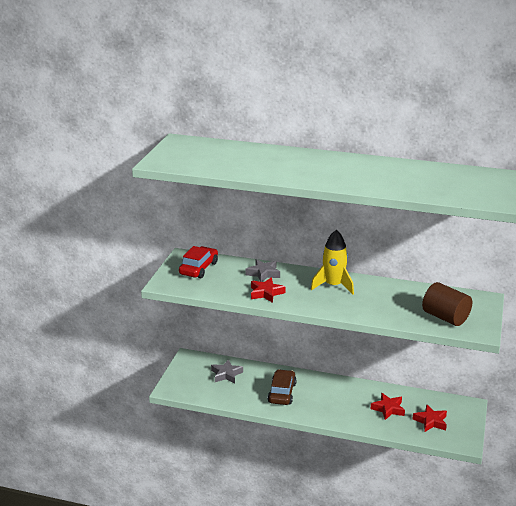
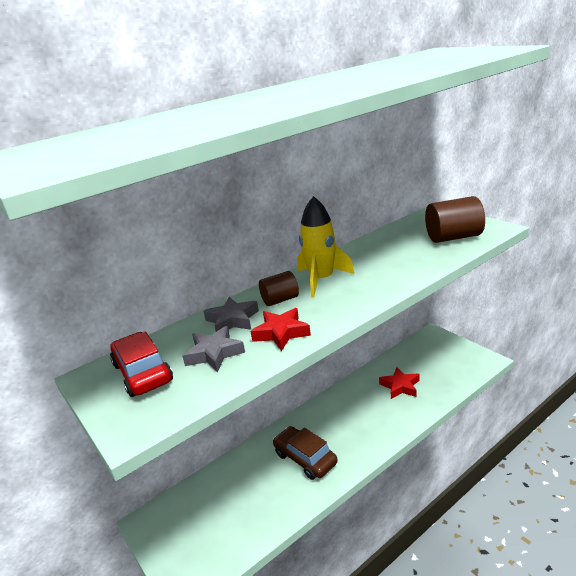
camera: 50 degrees left, 0 degrees up
grey star [211,359,243,383] -> grey star moved to [182,326,245,372]
red star [413,404,447,432] -> none
none -> brown cylinder [259,271,299,306]

